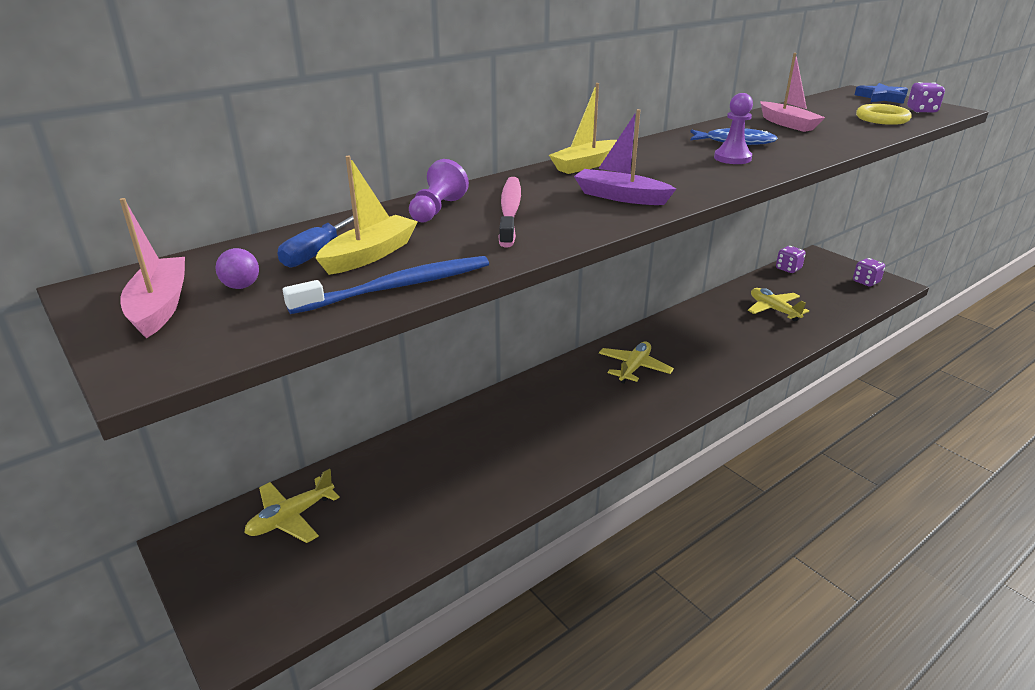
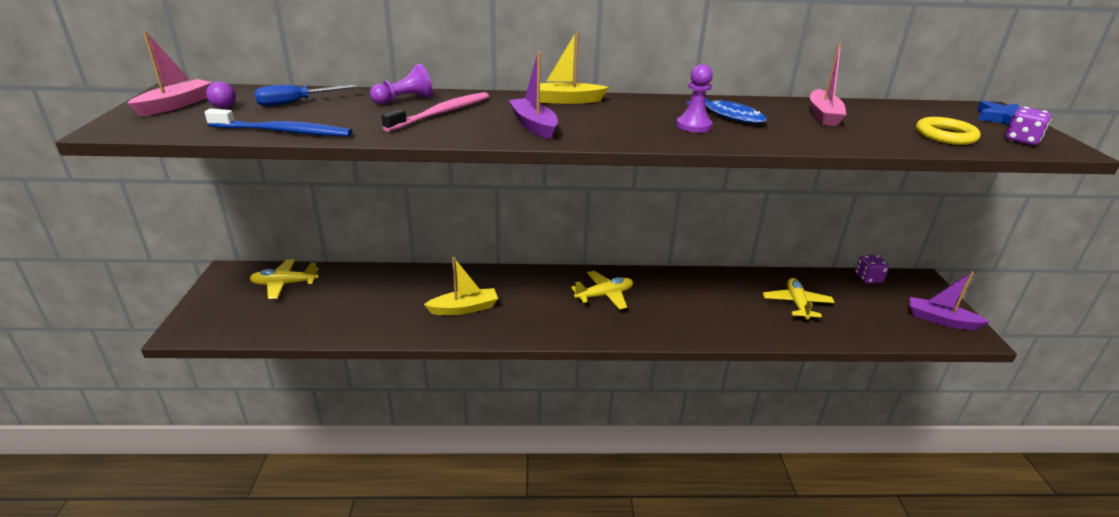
camera: 35 degrees right, 0 degrees up
yellow boat [316,156,418,275] -> yellow boat moved to [424,257,498,315]
purple dice [853,258,885,287] -> purple boat [910,271,990,330]

